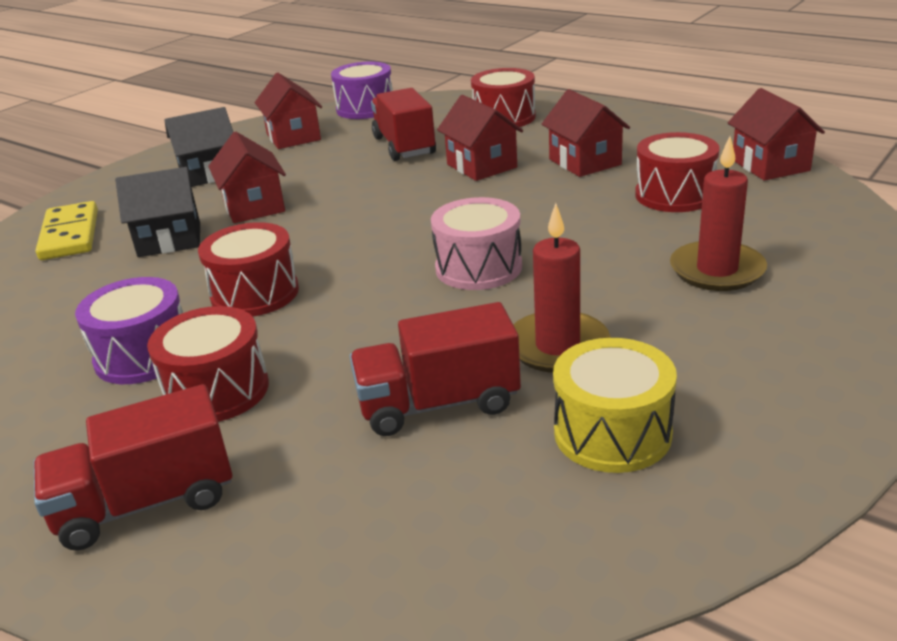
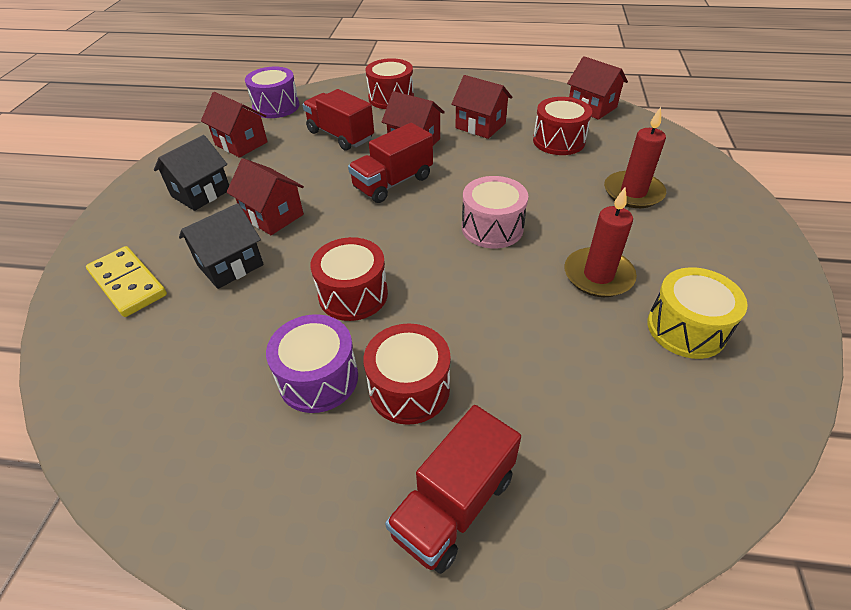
camera: 30 degrees left, 15 degrees up
red truck [349,302,521,436] -> red truck moved to [348,123,433,203]

